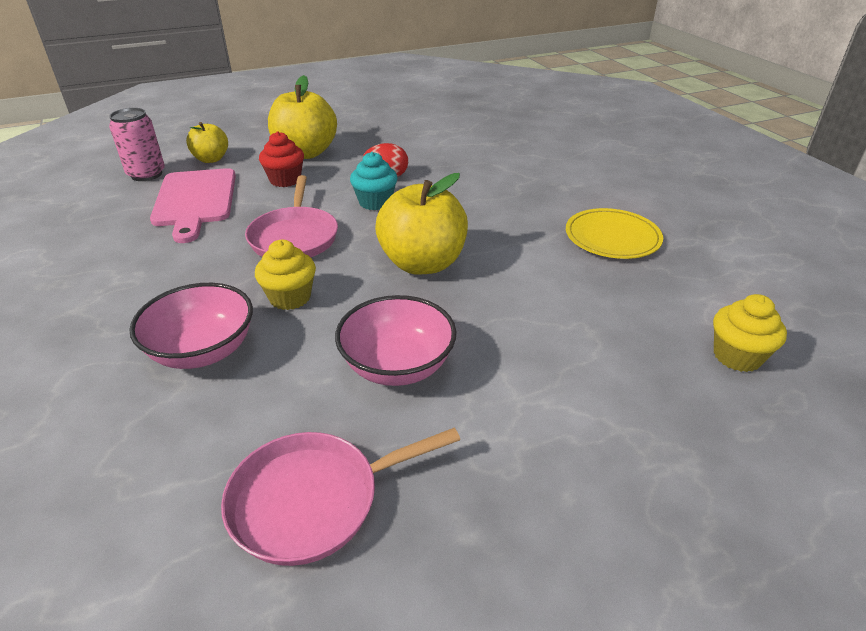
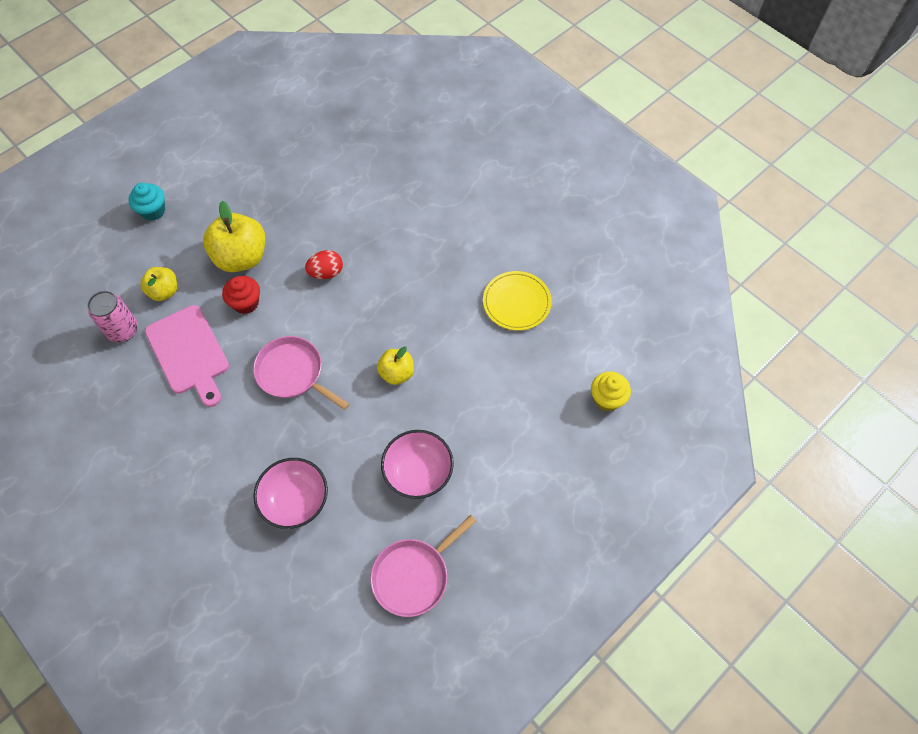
camera: 20 degrees left, 25 degrees up
pink pan [245,175,338,257] -> pink pan turned 150 degrees clockwise [253,336,350,410]
yellow cupcake [255,240,316,310] -> none
turquoise cupcake [350,152,398,210] -> turquoise cupcake moved to [128,183,165,221]
yellow apple [375,173,468,275] -> yellow apple [377,346,414,385], size x0.57

